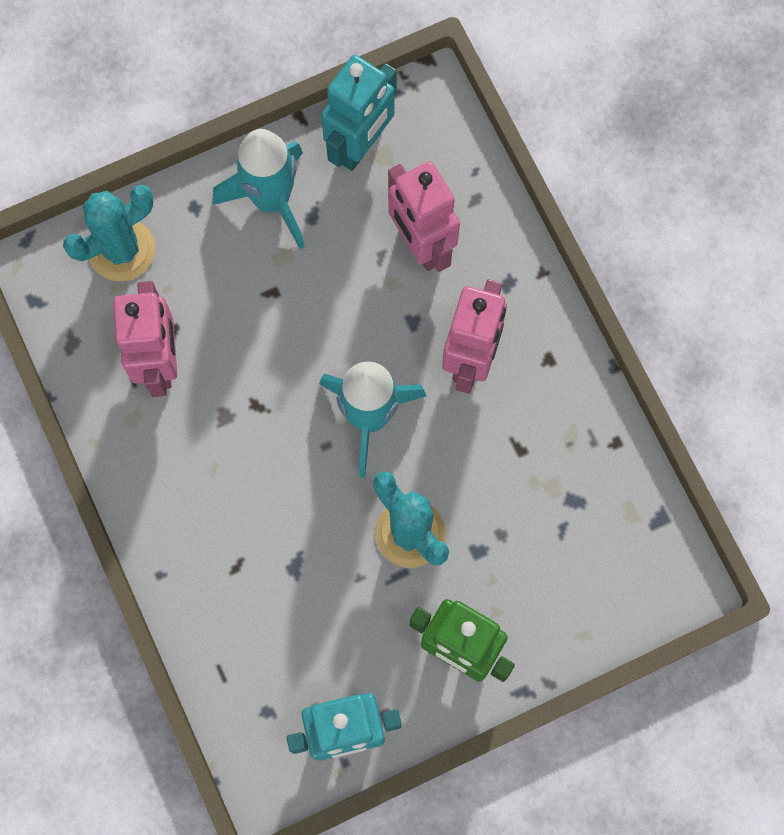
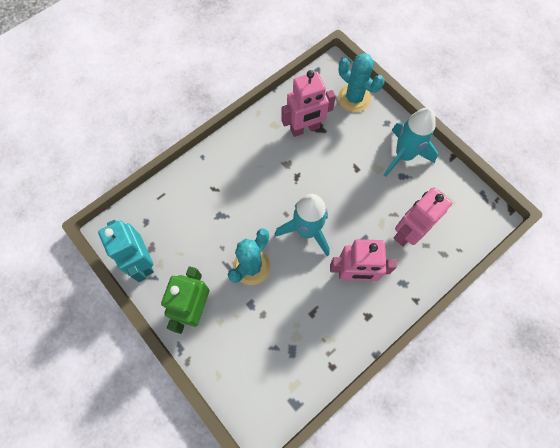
camera: 75 degrees right, 5 degrees down
turquoise robot [321,55,397,171] -> none

